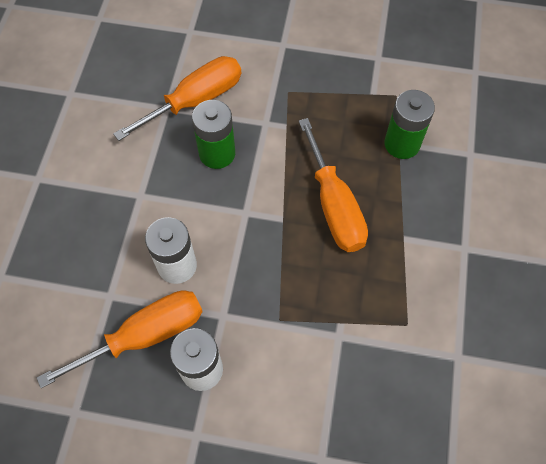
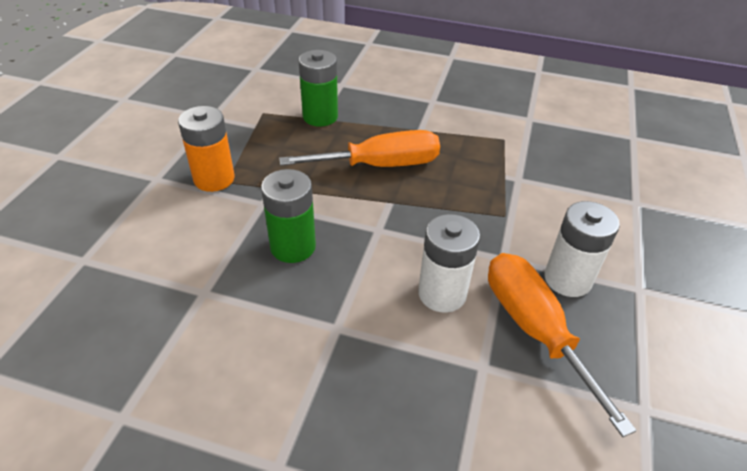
camera: 85 degrees left, 20 degrees down
orange screwdriver [113,56,241,141] -> none
none -> orange battery [178,106,235,192]

